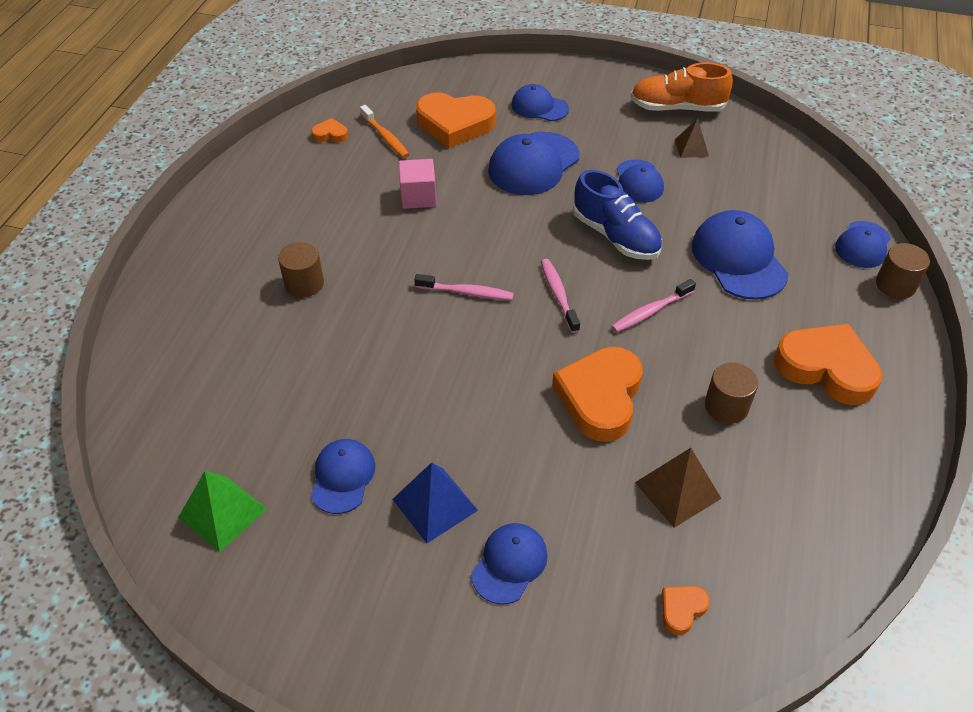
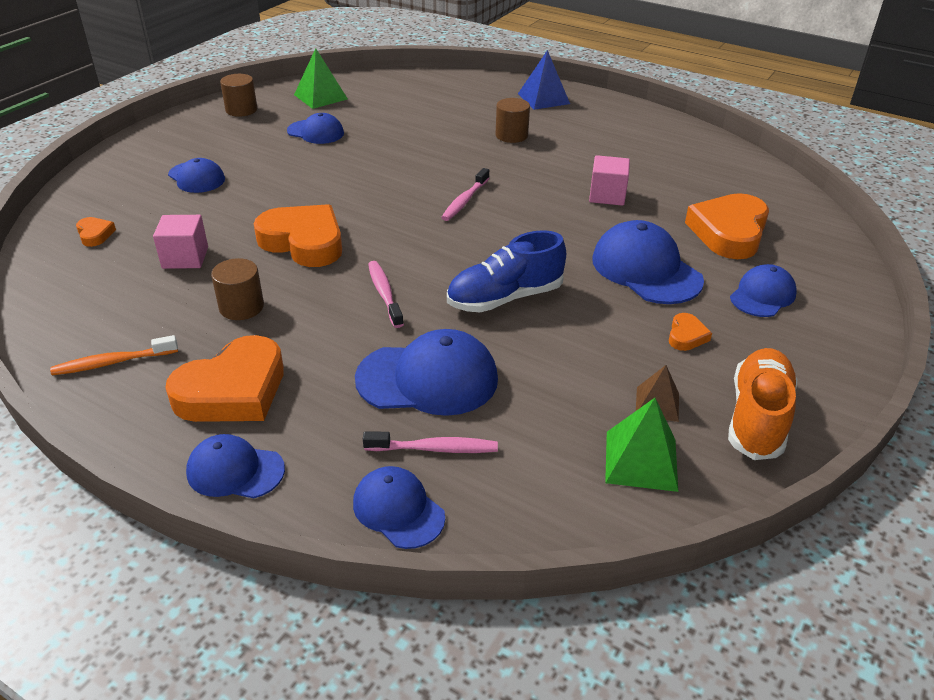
camera: 105 degrees right, 10 degrees down
orange heart [311,118,348,142] -> orange heart moved to [669,313,712,351]
orange toothbrush [360,105,409,158] -> orange toothbrush moved to [50,335,178,375]
blue pyramid [393,462,478,543] -> blue pyramid moved to [518,50,570,110]
pink toothbrush [541,259,580,333] -> pink toothbrush moved to [363,431,498,453]
blue cap [617,159,664,203] -> blue cap moved to [186,434,285,498]
brown pyramid [635,448,722,528] -> pink cube [153,215,208,269]
brown cylinder [876,243,930,299] -> brown cylinder moved to [220,74,257,117]
none -> green pyramid [605,398,678,492]

